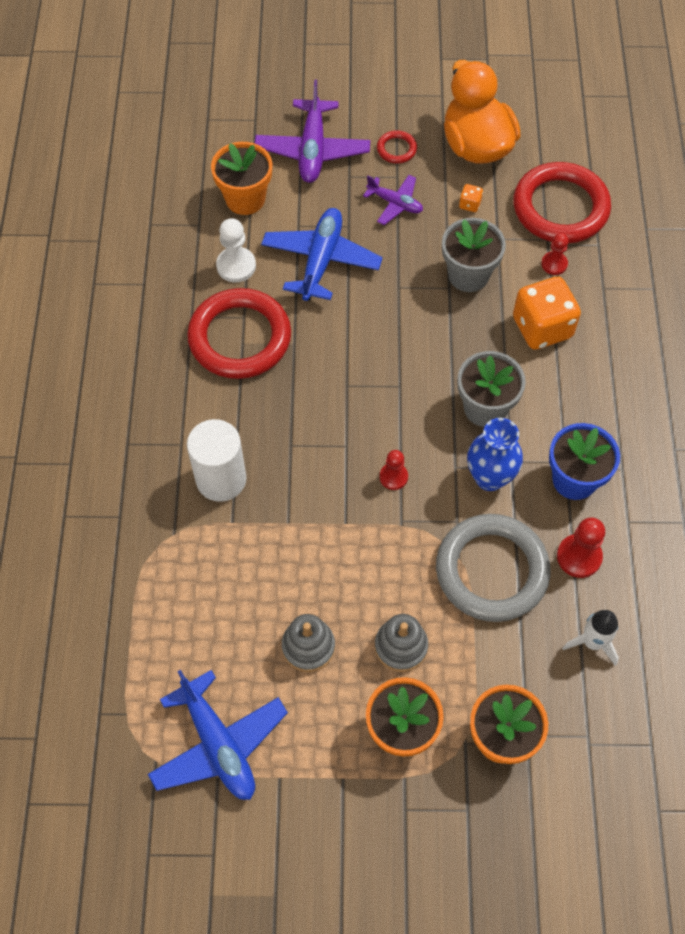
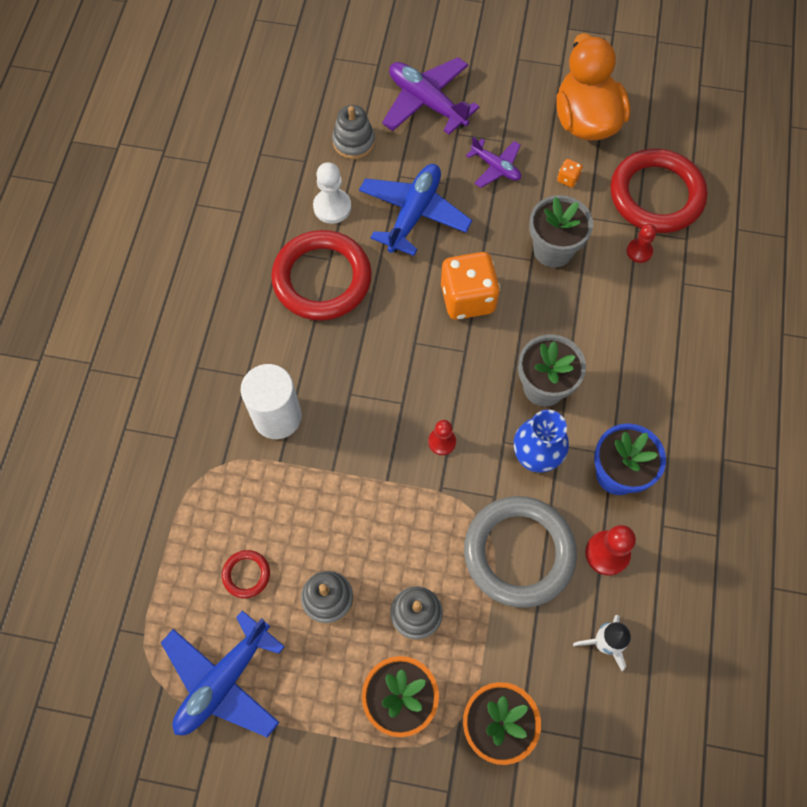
camera: 10 degrees right, 5 degrees up
blue plane [148,670,288,800] -> blue plane turned 60 degrees clockwise [161,610,285,738]
orange flower pot [211,142,272,215] -> grey stacking toy [332,105,375,159]
purple plane [255,79,370,183] -> purple plane turned 120 degrees clockwise [382,57,479,134]
red ring [377,130,417,164] -> red ring moved to [222,550,270,598]
orange dice [513,277,581,350] -> orange dice moved to [441,252,500,320]

